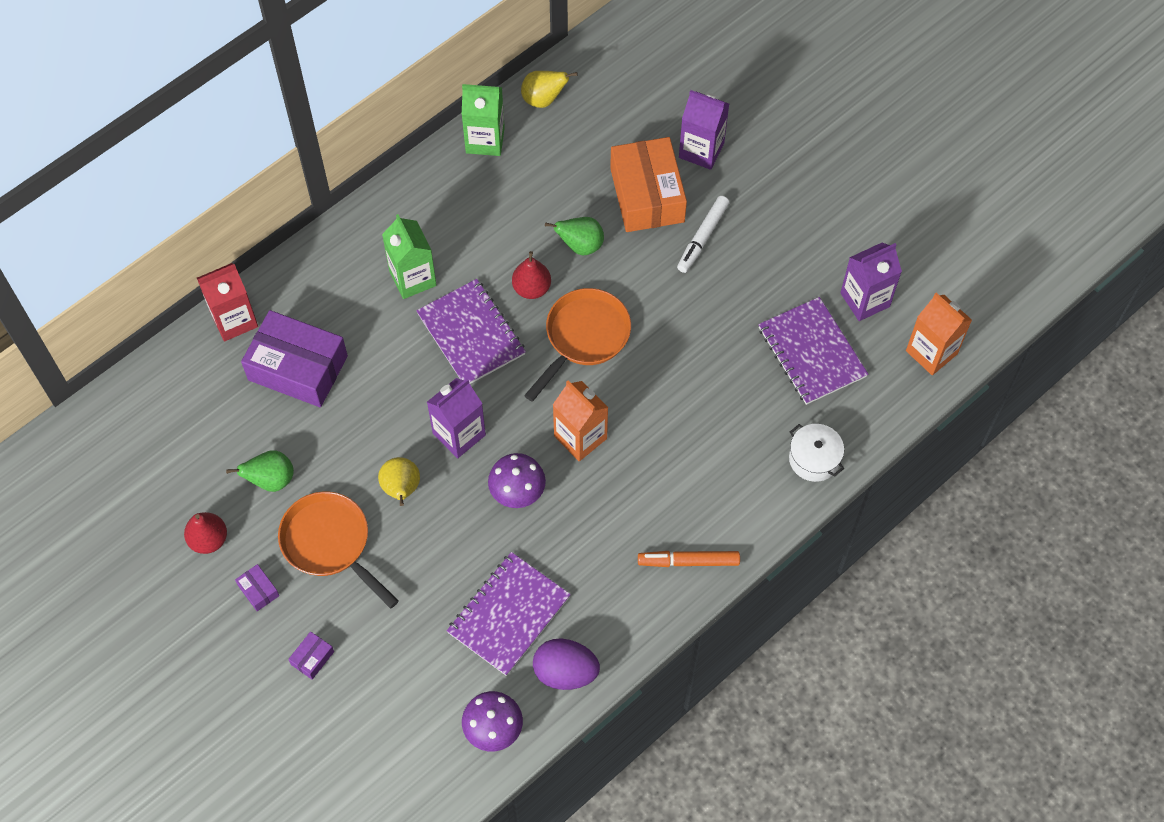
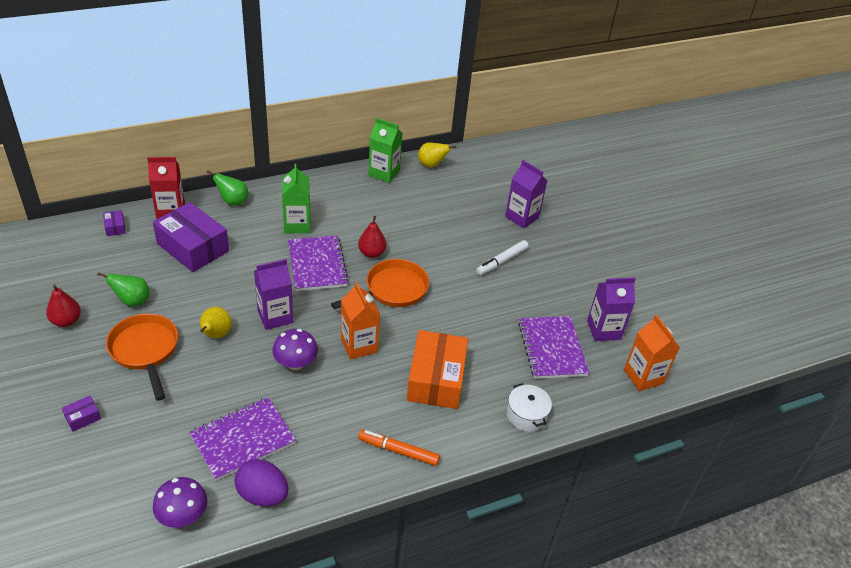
camera: 15 degrees right, 20 degrees down
purple box [235,564,279,611] -> purple box moved to [103,210,126,236]
green pear [545,217,604,255] -> green pear moved to [207,170,248,206]
orange box [610,137,687,232] -> orange box moved to [407,330,468,409]

